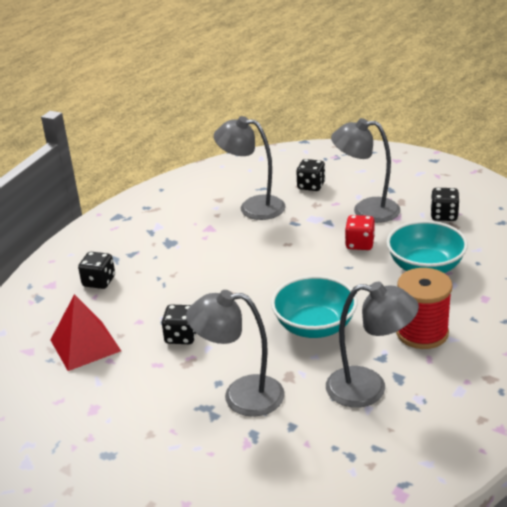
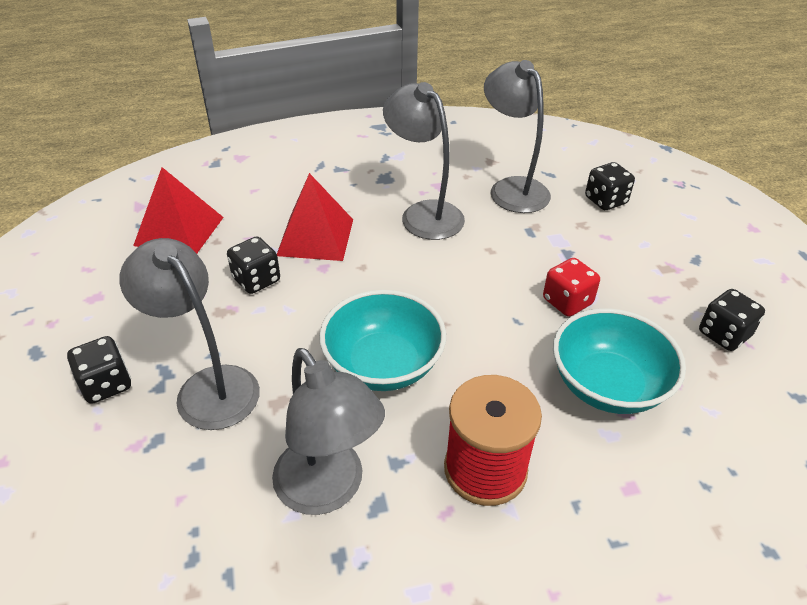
camera: 40 degrees right, 10 degrees up
black dice [78,252,115,289] -> black dice moved to [67,336,131,404]
grey lamp [331,118,400,223] -> grey lamp moved to [383,82,465,240]
none -> red pyramid [277,173,353,261]

